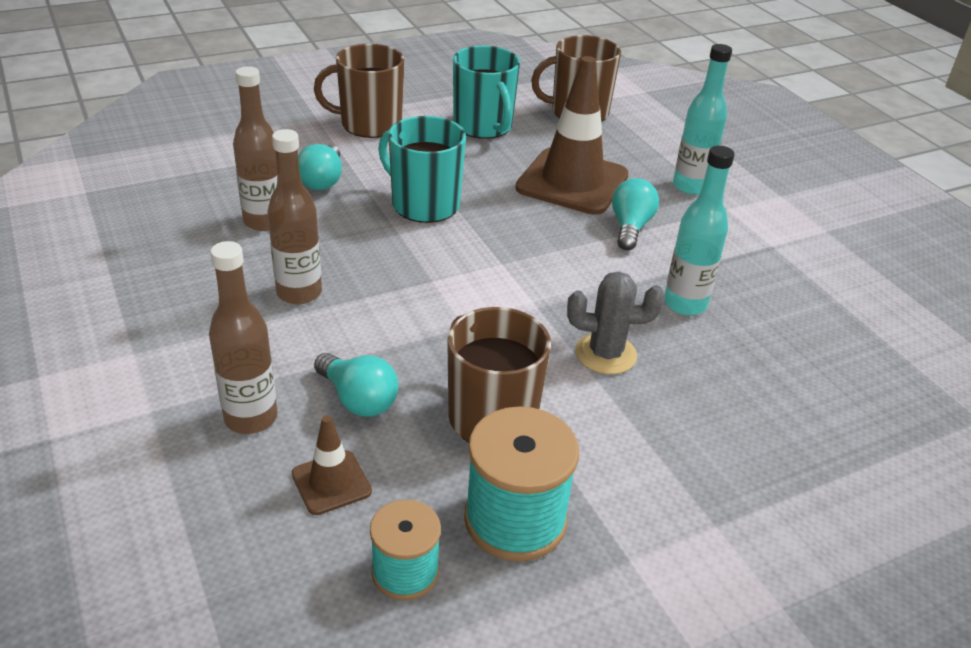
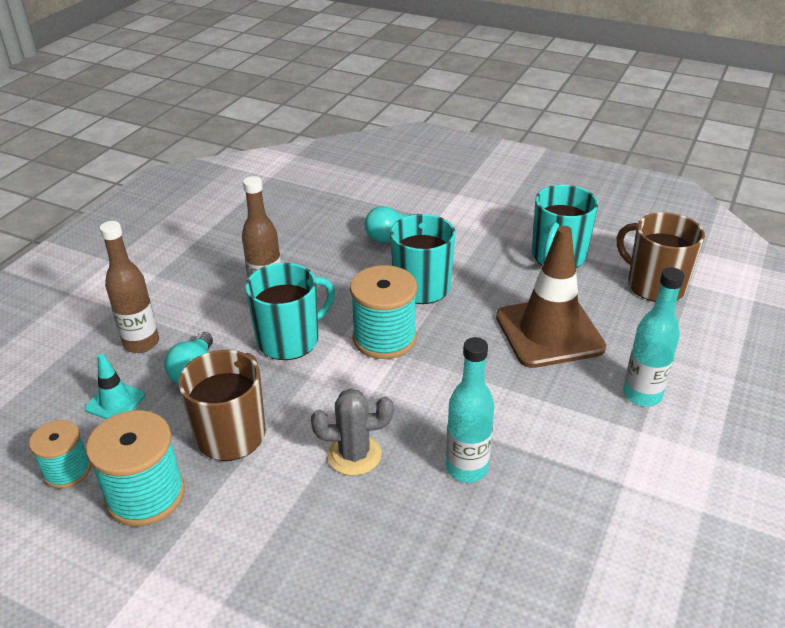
camera: 55 degrees right, 0 degrees up
brown bottle [233,66,277,231] -> none
brown traffic cone [292,415,372,515] -> turquoise traffic cone [85,354,145,419]
brown mug [314,44,405,138] -> none
grey cactus [567,271,665,374] -> grey cactus turned 60 degrees counterclockwise [311,389,393,476]
turquoise light bulb [612,178,659,250] -> none
none -> turquoise mug [245,263,335,360]
none -> turquoise spool [350,265,417,359]

